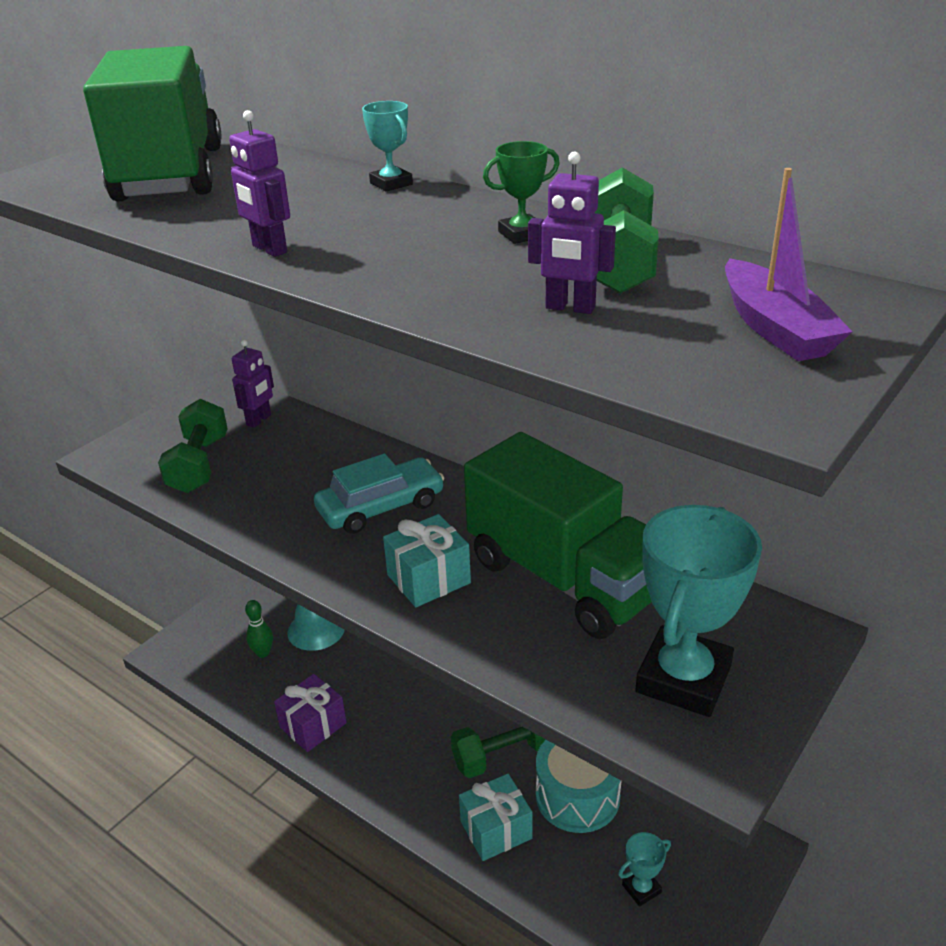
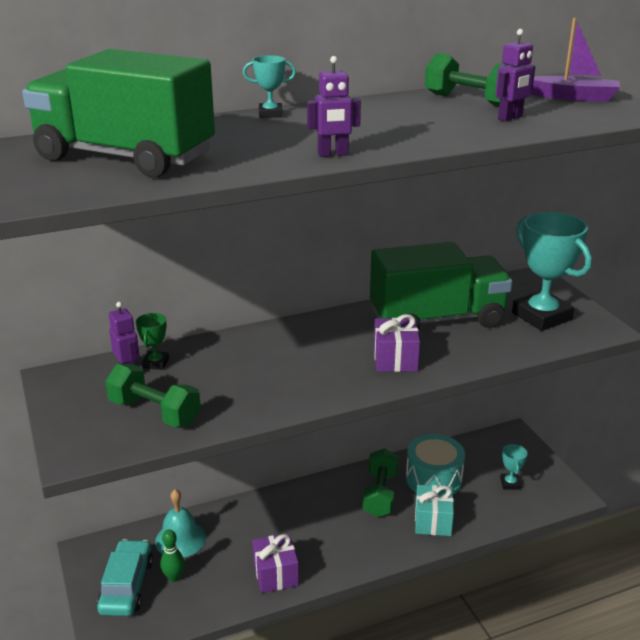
camera: 60 degrees left, 5 degrees down
turquoise car [314,454,445,534] -> turquoise car moved to [97,539,153,616]
turquoise gift [383,514,471,607] -> purple gift [374,314,420,372]
green trophy [483,141,560,244] -> green trophy moved to [136,313,169,370]

